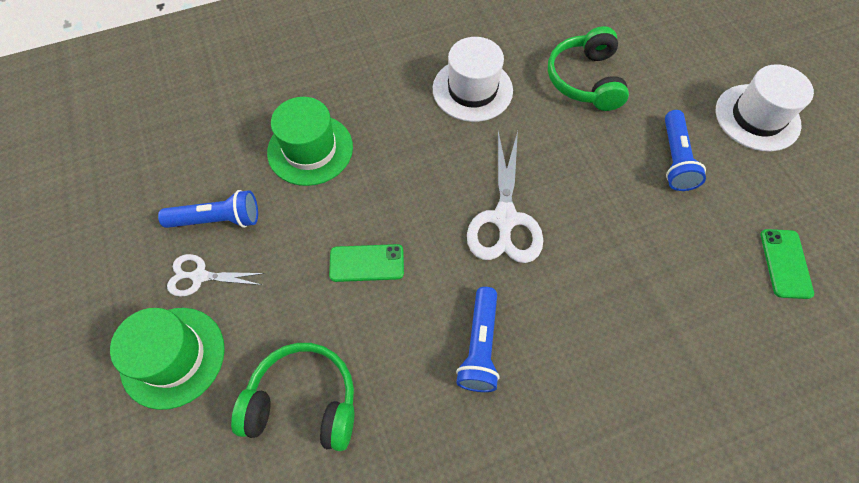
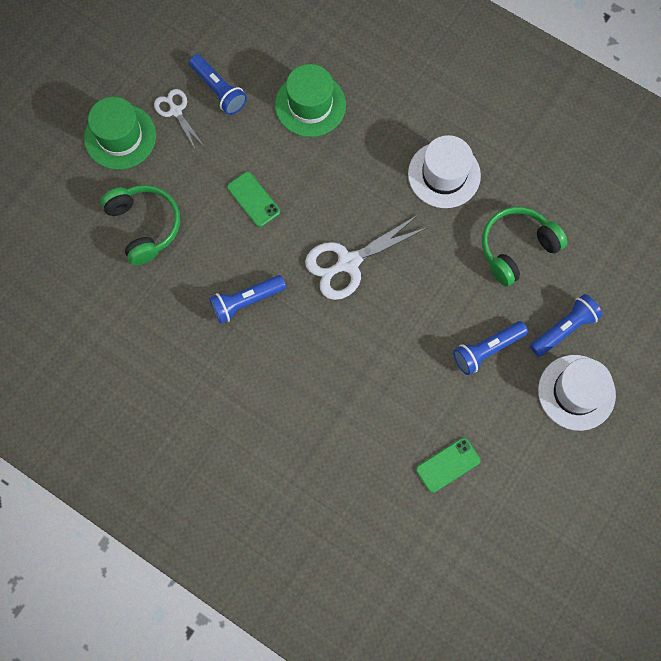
camera: 55 degrees right, 10 degrees up
none -> blue flashlight [530,294,603,357]

